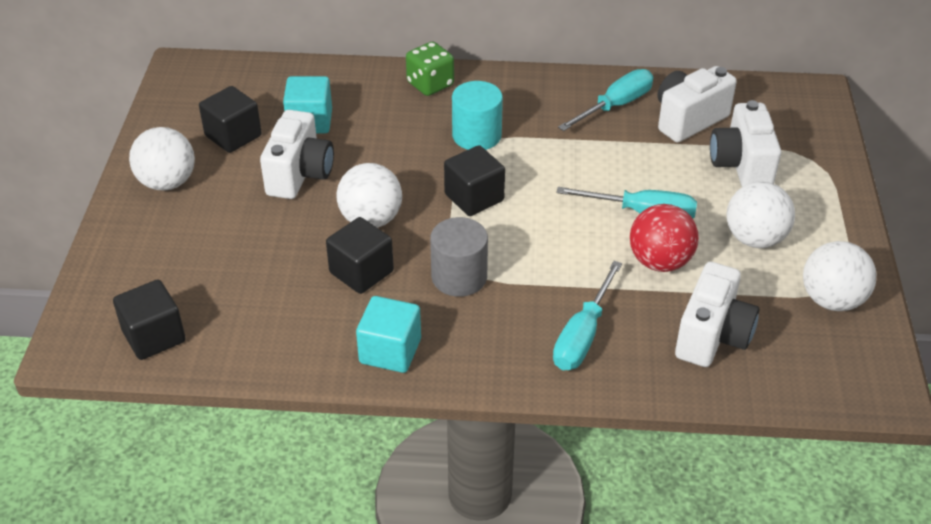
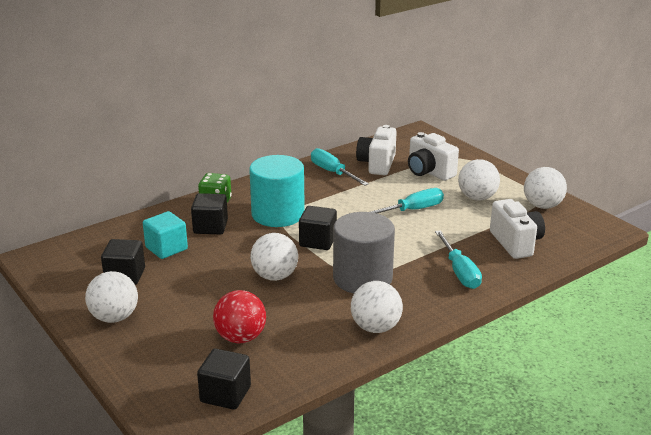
camera: 40 degrees left, 15 degrees down
white camera [260,110,334,199] -> none
black cube [326,217,394,294] -> black cube moved to [191,193,228,234]
turquoise cube [356,296,421,373] -> white ball [351,281,403,333]
grey cylinder [430,217,488,297] -> grey cylinder [333,212,395,294], size x1.52
turquoise cylinder [452,81,503,150] -> turquoise cylinder [249,155,305,227], size x1.52
turquoise screwdriver [558,69,653,131] -> turquoise screwdriver turned 45 degrees counterclockwise [311,148,369,186]
red ball [630,204,699,272] -> red ball moved to [213,290,266,343]

